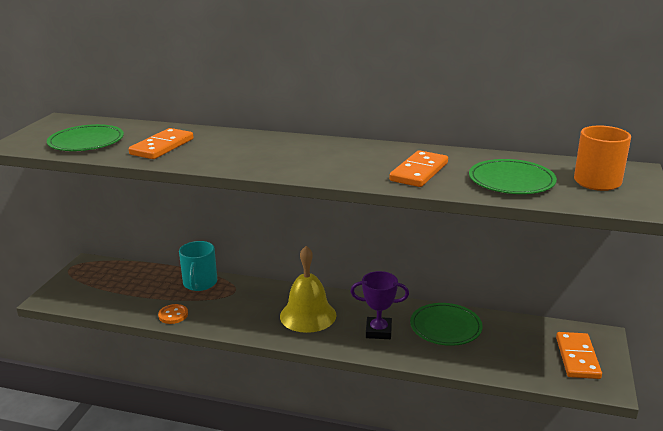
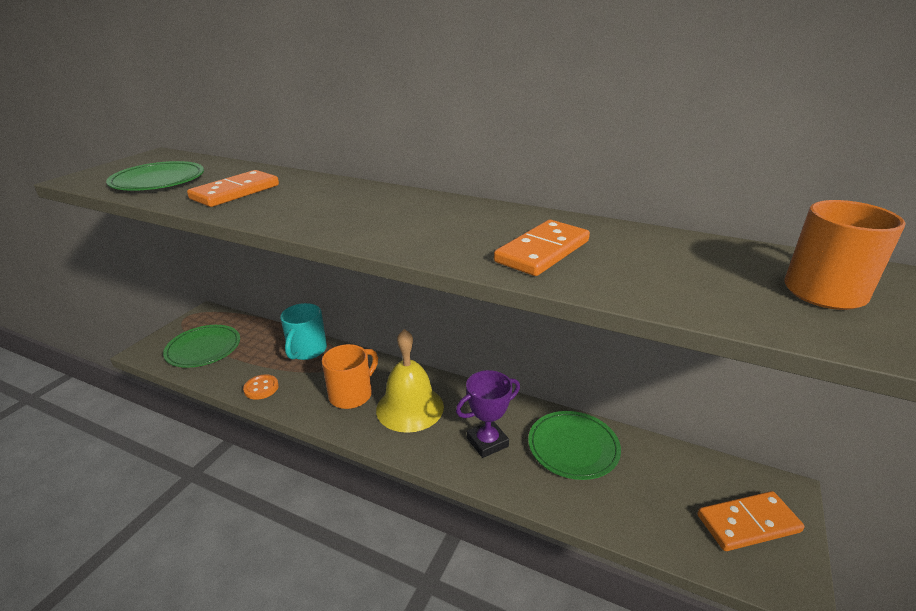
camera: 10 degrees right, 5 degrees up
purple trophy [351,271,409,339] -> purple trophy turned 45 degrees counterclockwise [456,370,520,458]
green plate [469,159,557,194] -> green plate moved to [163,325,240,368]
orange domino [556,332,602,379] -> orange domino turned 60 degrees clockwise [697,491,804,551]
none -> orange mug [322,344,378,409]

